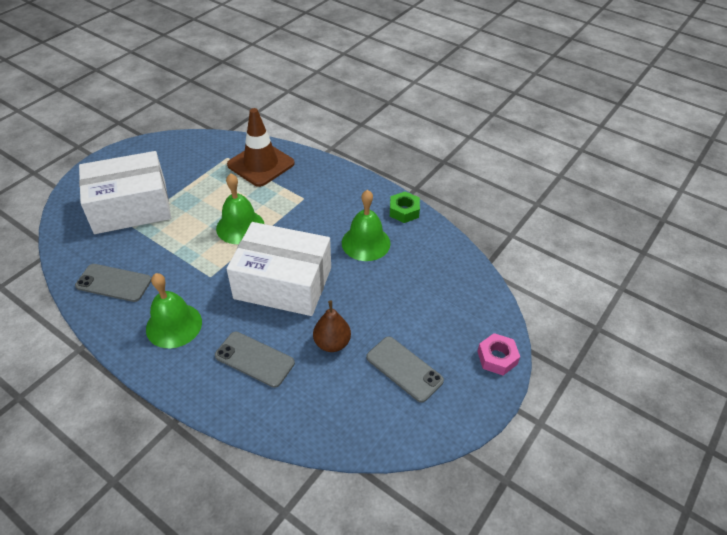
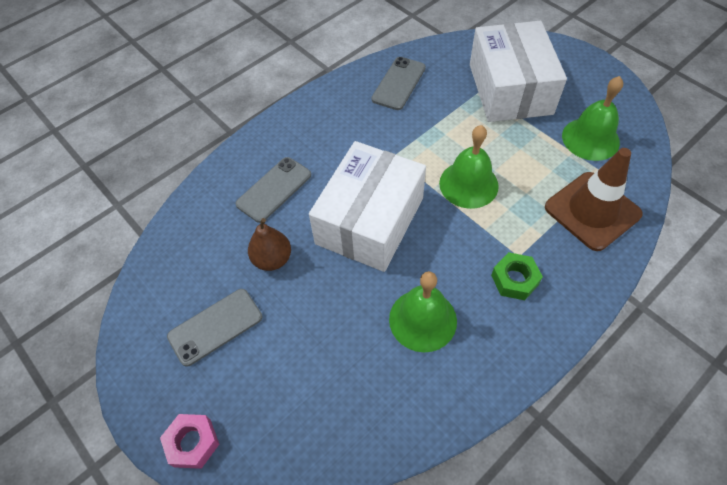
camera: 105 degrees right, 10 degrees up
green bell [146,273,202,348] -> green bell moved to [562,76,623,161]
green nut [390,191,420,223] -> green nut moved to [491,252,543,300]

